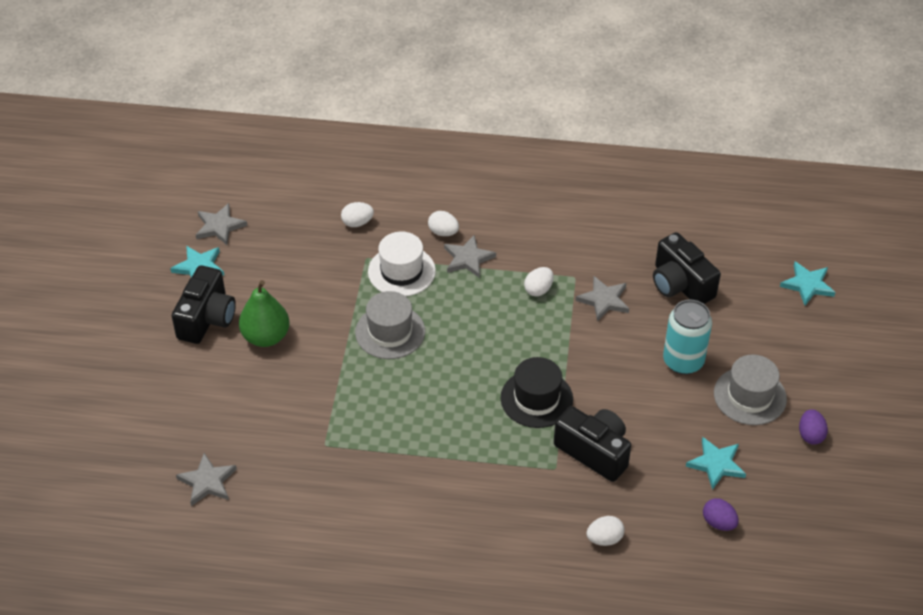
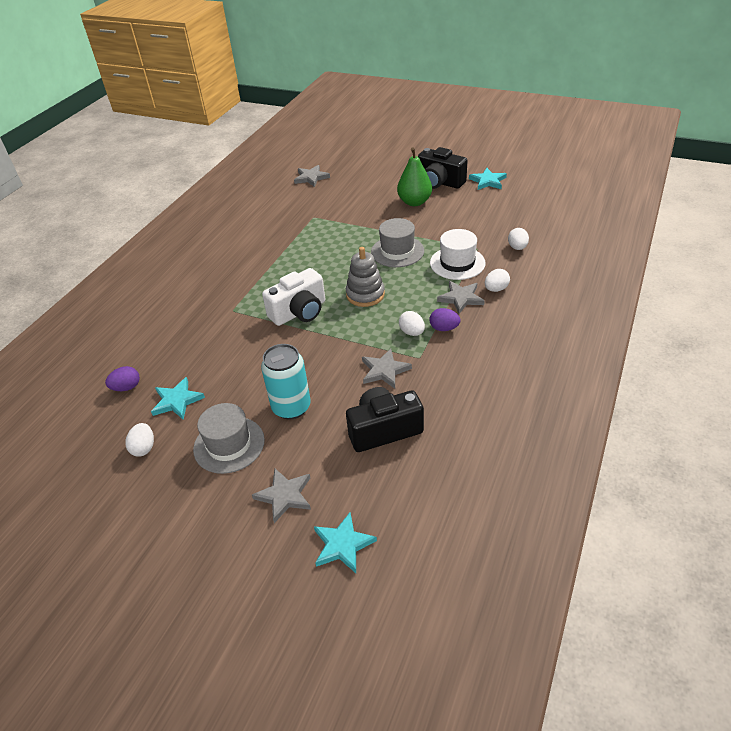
camera: 110 degrees right, 5 degrees down
grey star [196,203,247,245] -> grey star moved to [252,469,311,523]
black hat [501,357,573,428] -> white camera [262,268,325,326]
black camera [554,406,631,482] -> none
white egg [586,516,624,546] -> white egg moved to [125,423,154,457]
purple egg [799,409,828,445] -> purple egg moved to [429,308,461,331]
none -> grey stacking toy [346,247,385,307]

